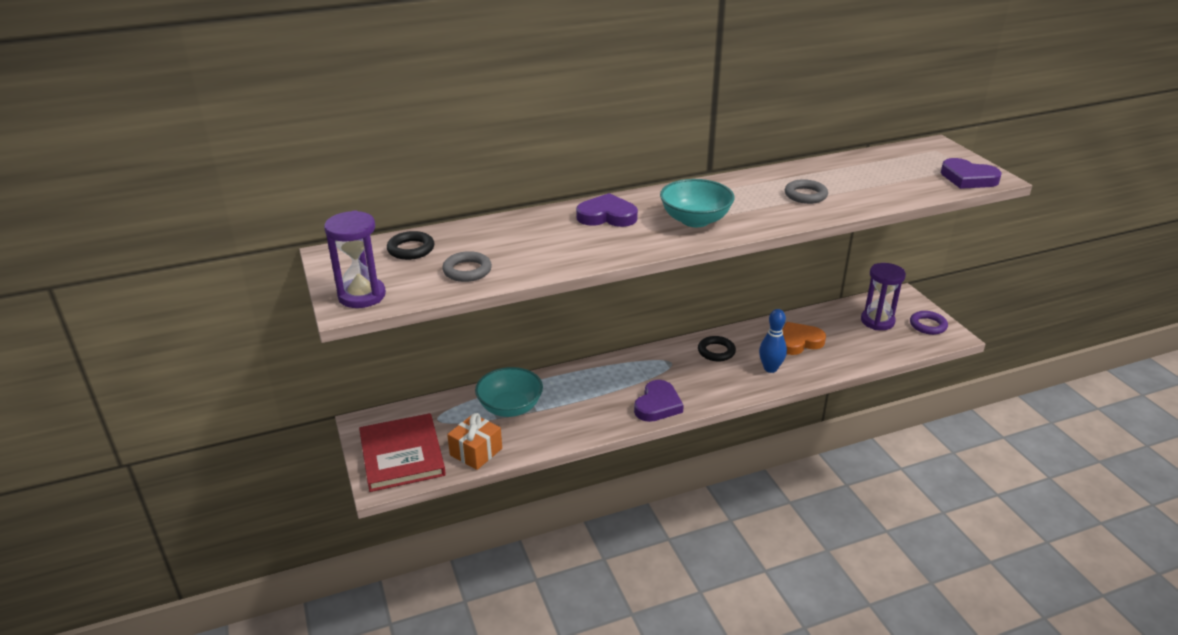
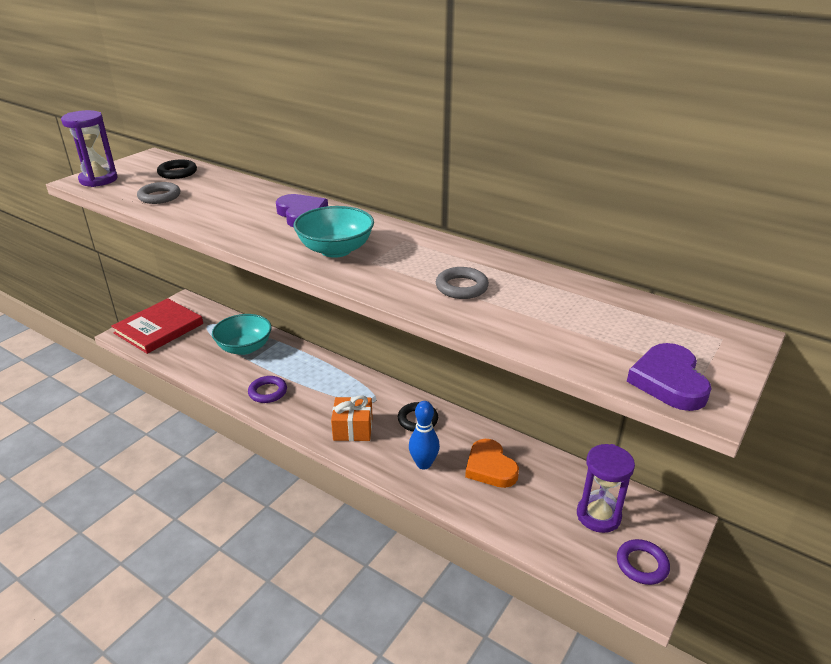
camera: 55 degrees right, 0 degrees up
orange gift [447,413,502,470] -> orange gift moved to [331,395,373,441]
purple heart [634,380,684,422] -> none
orange heart [782,322,826,355] -> orange heart turned 150 degrees counterclockwise [465,439,519,488]
none -> purple ring [248,376,287,403]

